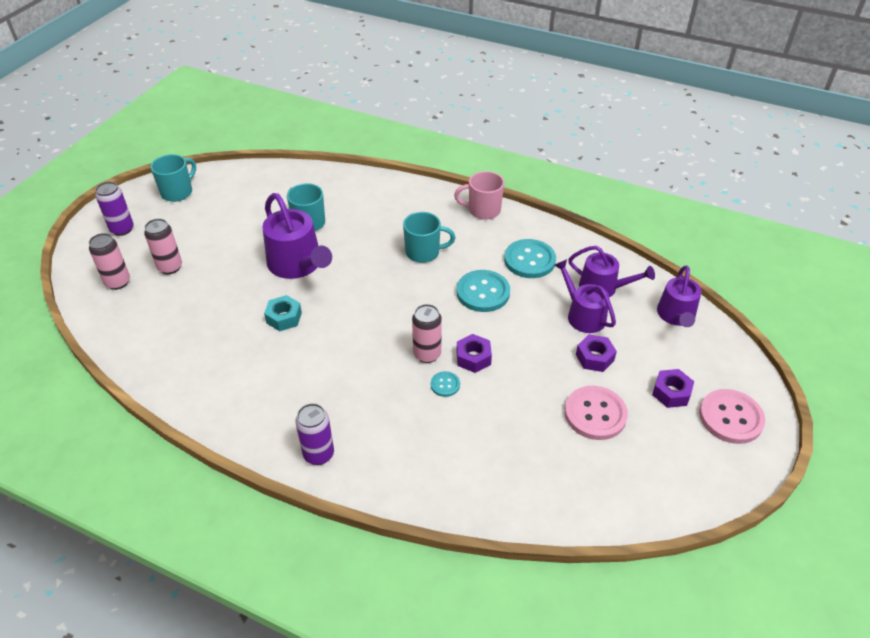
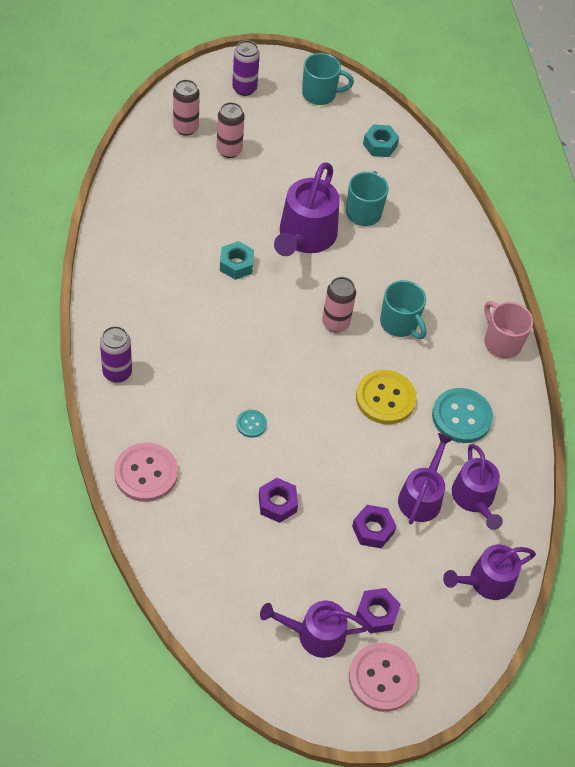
camera: 50 degrees right, 10 degrees up
pink can [412,304,442,363] -> pink can moved to [322,277,356,332]
turquoise button [456,270,510,312] -> yellow button [356,370,416,424]
purple nut [457,334,492,373] -> purple nut moved to [259,478,298,523]
pink button [565,386,628,440] -> pink button moved to [114,442,178,502]
none -> purple watering can [260,601,369,658]
none -> turquoise nut [363,124,399,157]

